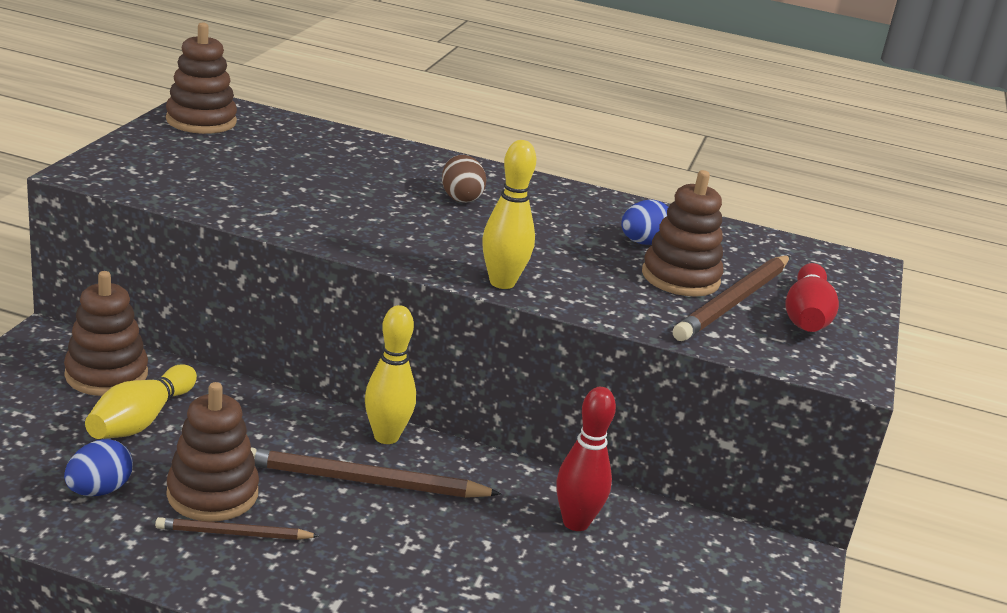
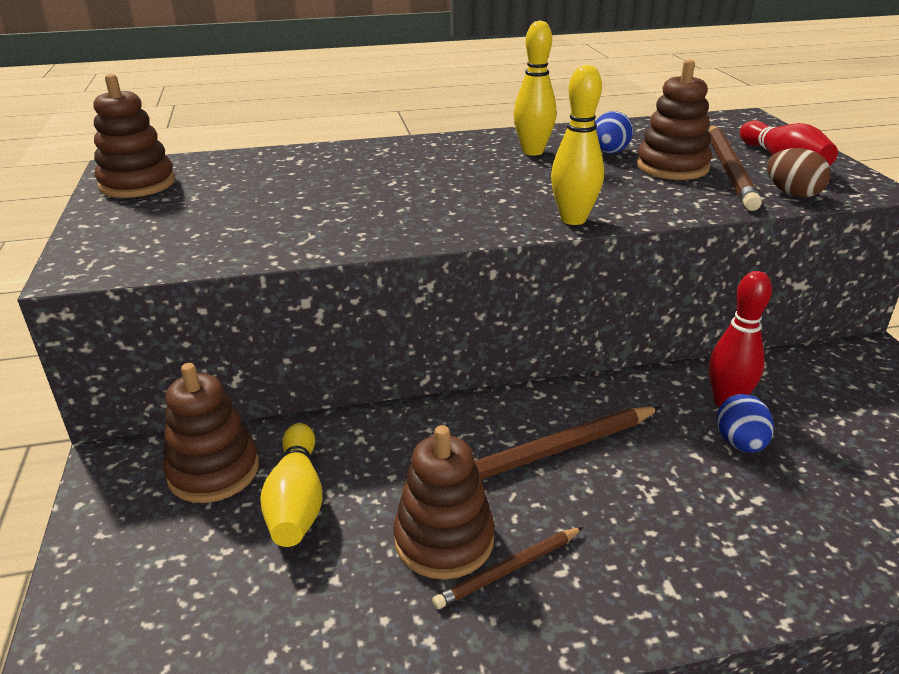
camera: 25 degrees left, 5 degrees up
blue egg [64,439,133,496] -> blue egg moved to [717,394,774,453]
yellow bowling pin [365,305,416,444] -> yellow bowling pin moved to [514,20,556,156]
brown egg [442,155,486,203] -> brown egg moved to [767,148,831,198]

